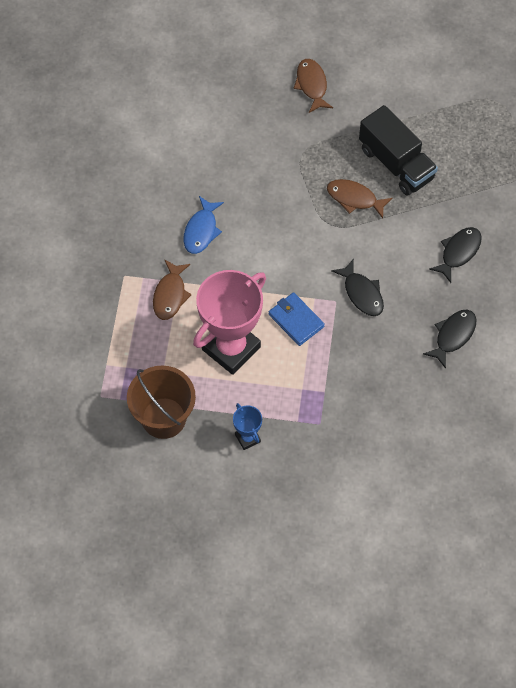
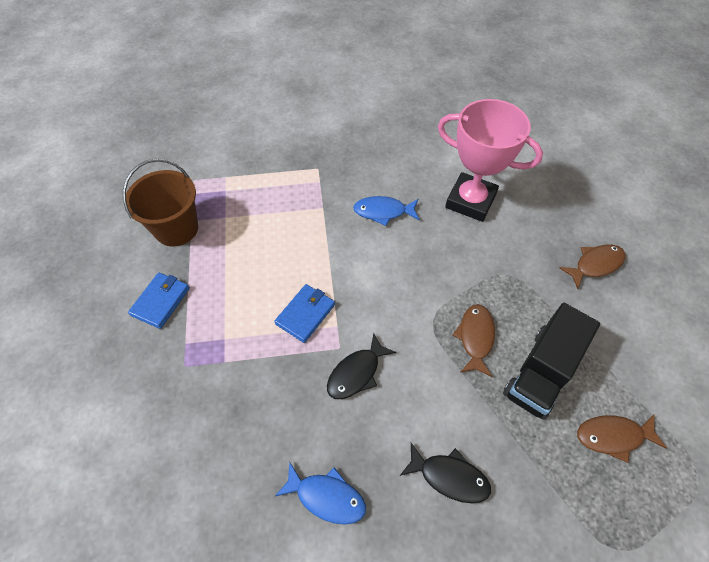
camera: 75 degrees right, 5 degrees down
brown fish [153,259,192,320] -> brown fish moved to [577,415,667,463]
pink trophy [193,270,266,375] -> pink trophy moved to [438,99,543,222]
blue trophy [233,403,262,450] -> blue wallet [128,273,190,329]
black fish [423,310,477,369] -> blue fish [275,462,366,525]

